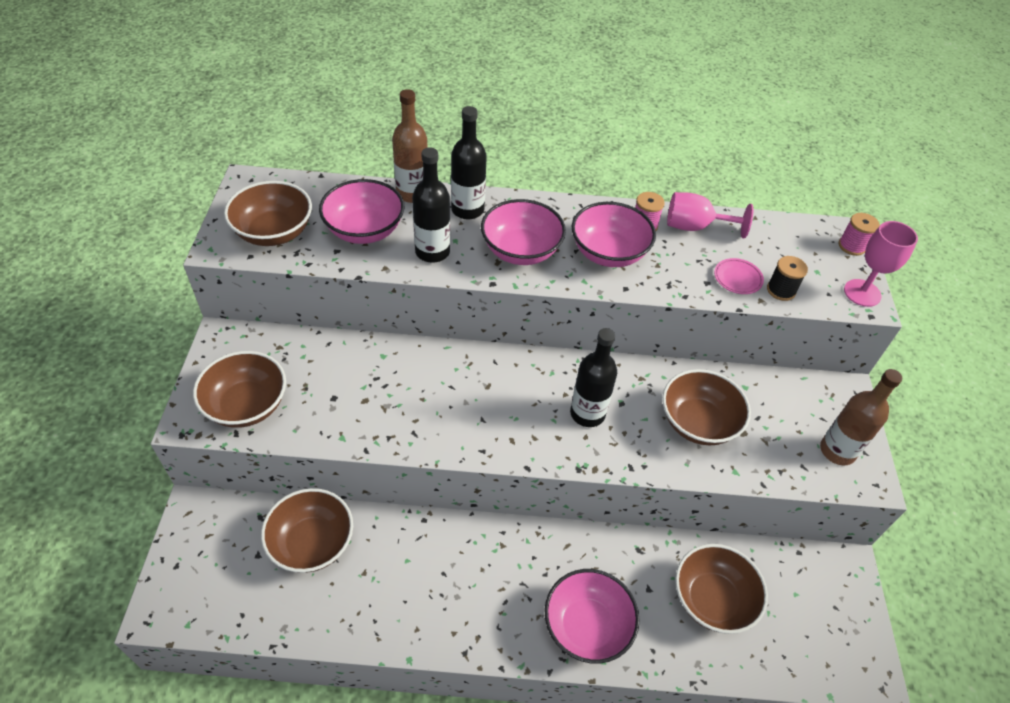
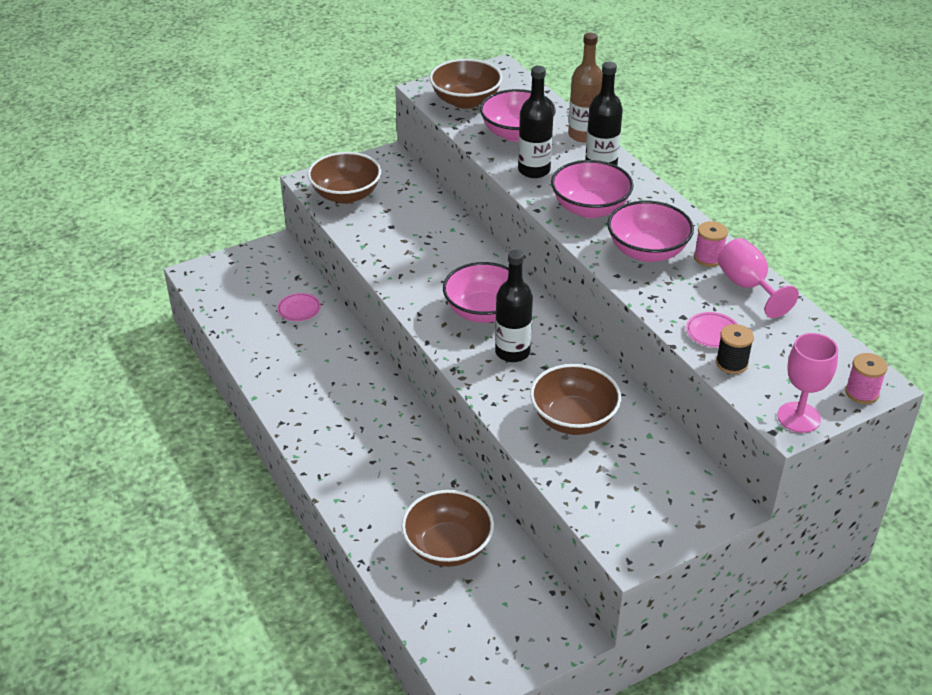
camera: 60 degrees right, 10 degrees down
brown bowl [261,488,353,573] -> pink plate [277,293,321,321]
pink bowl [545,569,640,664] -> pink bowl moved to [443,262,524,323]
brown bottle [820,369,902,465] -> none

